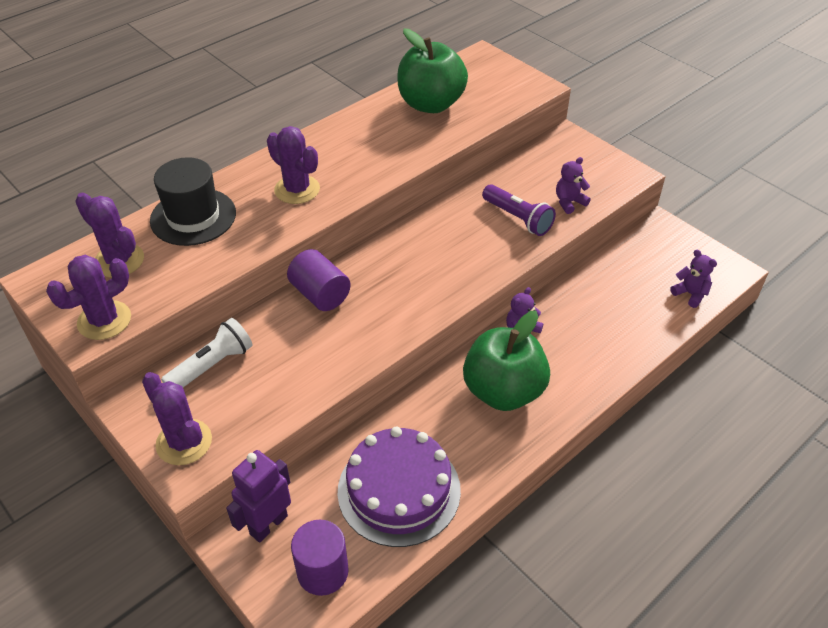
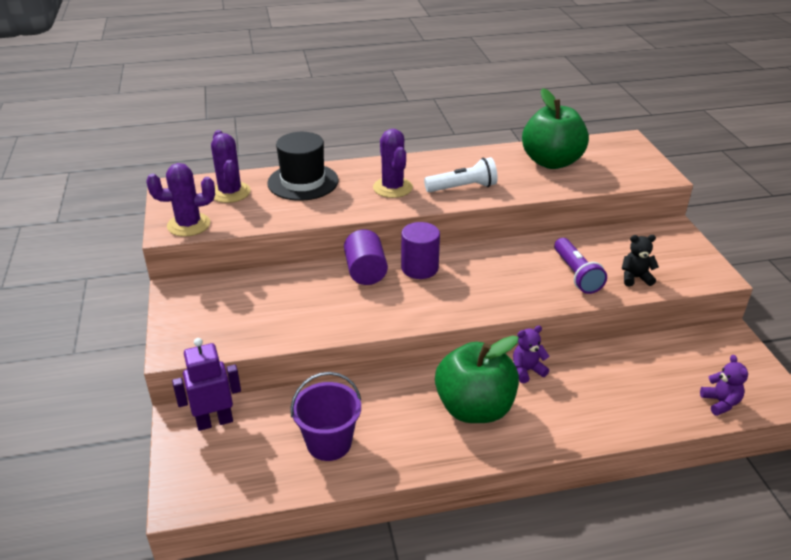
camera: 30 degrees right, 10 degrees down
purple cactus [142,372,212,465] -> none
white flashlight [161,318,253,387] -> white flashlight moved to [424,157,498,192]
purple cylinder [291,520,349,596] -> purple cylinder moved to [401,222,440,279]
purple cake [338,427,461,547] -> purple bucket [290,372,361,461]
purple teddy bear [556,157,591,214] -> black teddy bear [622,235,659,287]

